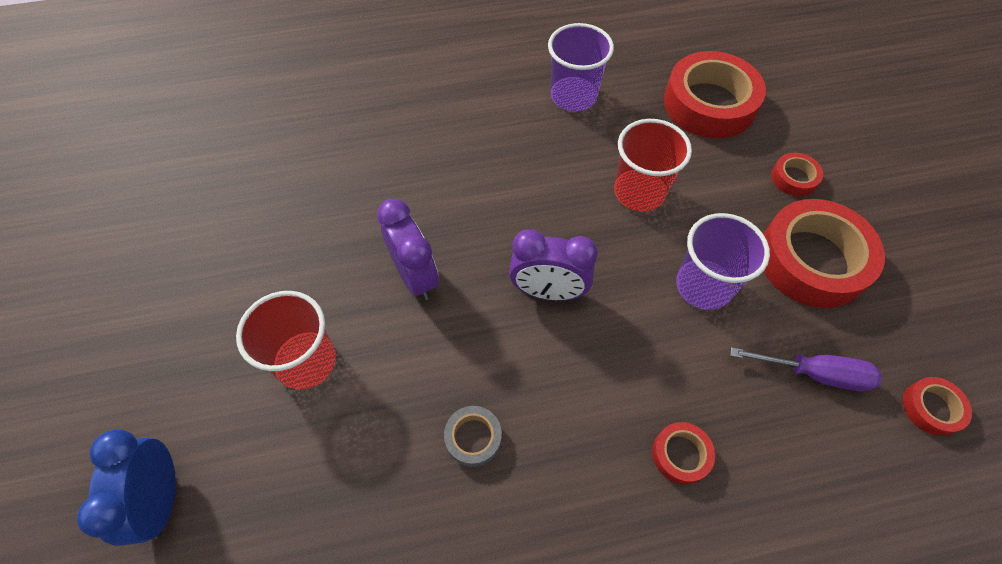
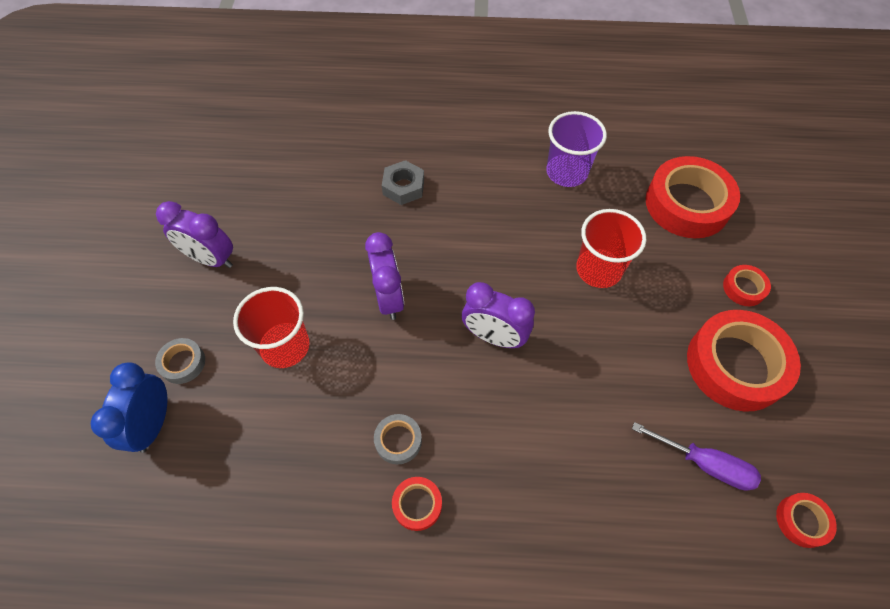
camera: 15 degrees right, 0 degrees up
red tape [652,422,715,485] -> red tape moved to [392,477,442,531]
purple cup [676,213,770,310] -> none
none -> grey tape [155,338,205,384]
none -> purple clock [156,201,233,268]
none -> grey nut [382,160,424,205]

